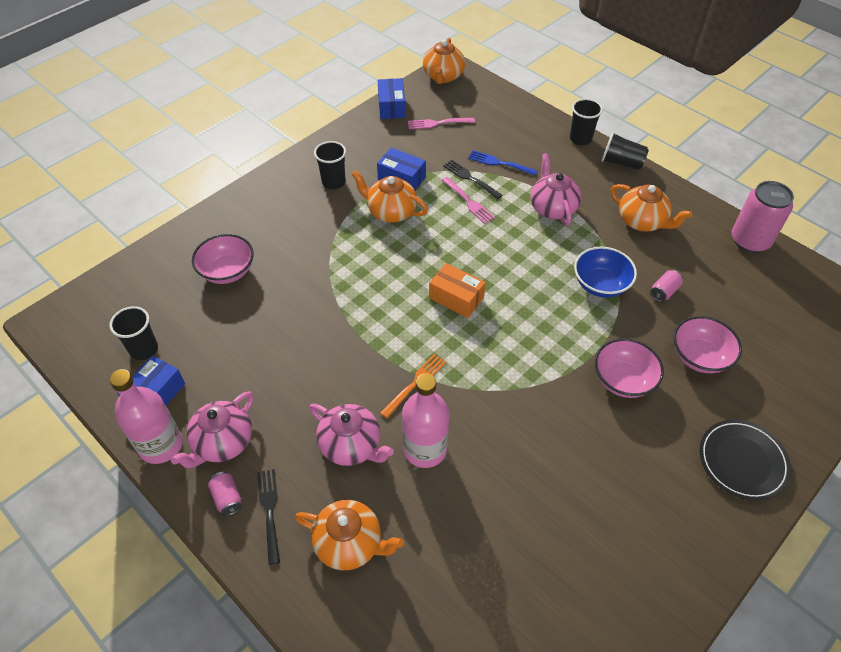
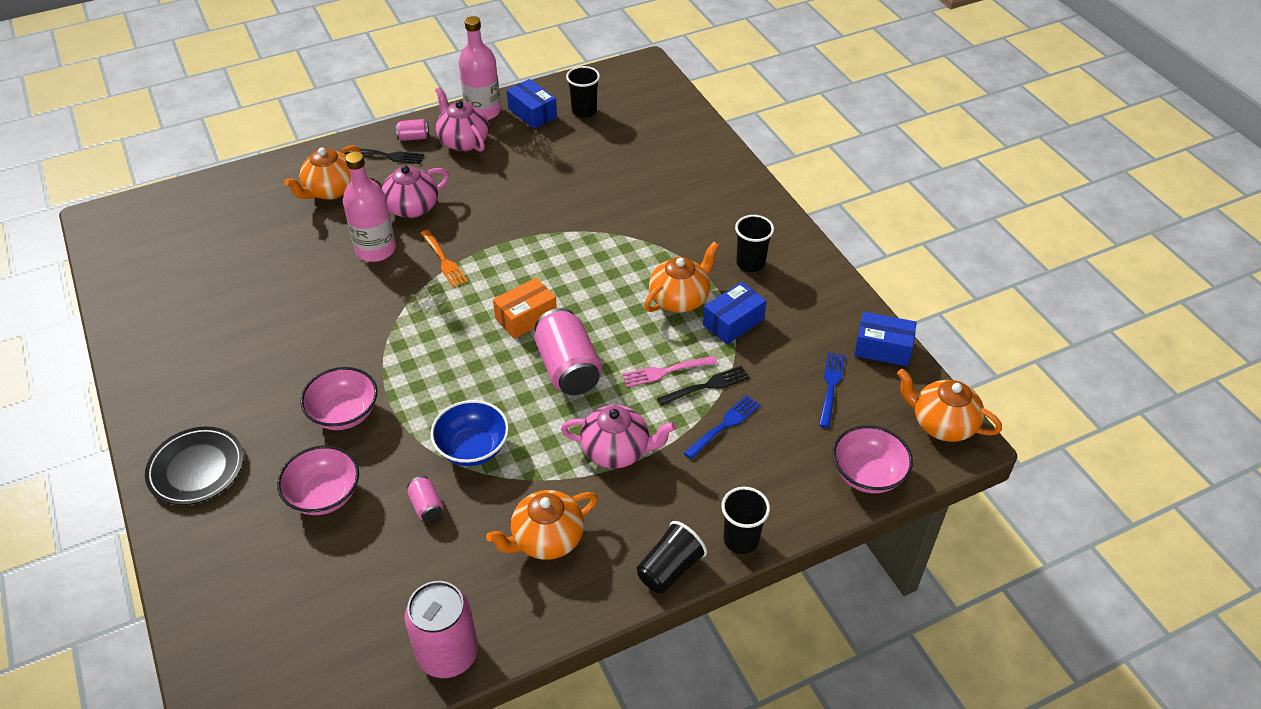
camera: 110 degrees right, 5 degrees down
pink bowl [192,234,254,284] -> pink bowl moved to [832,425,913,493]
pink fork [408,118,475,129] -> blue fork [819,352,845,428]
none -> pink can [534,308,602,395]

